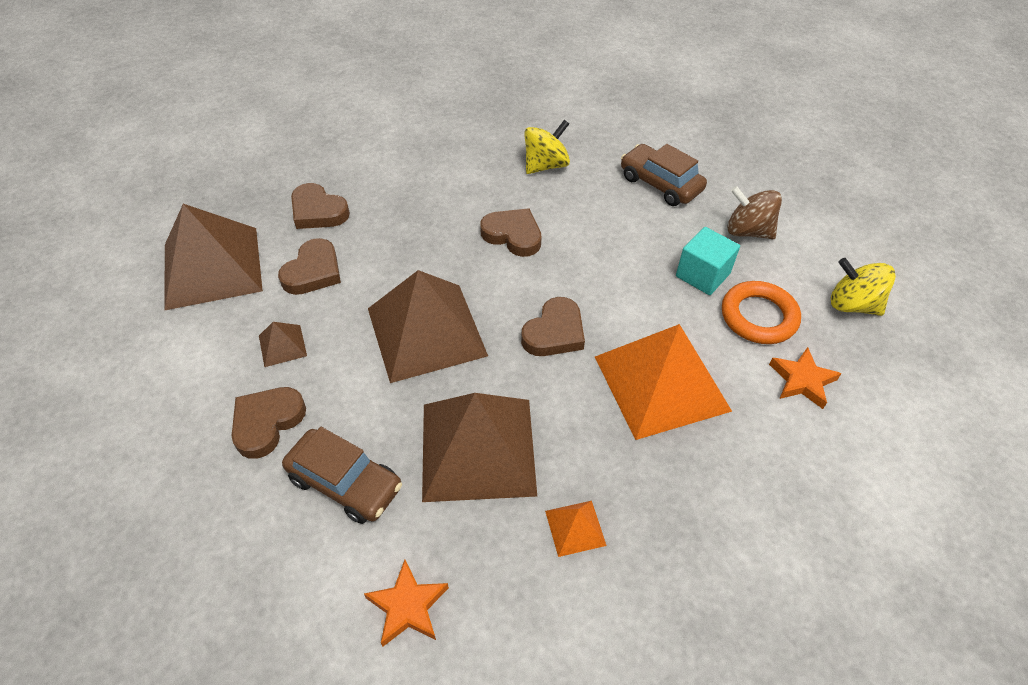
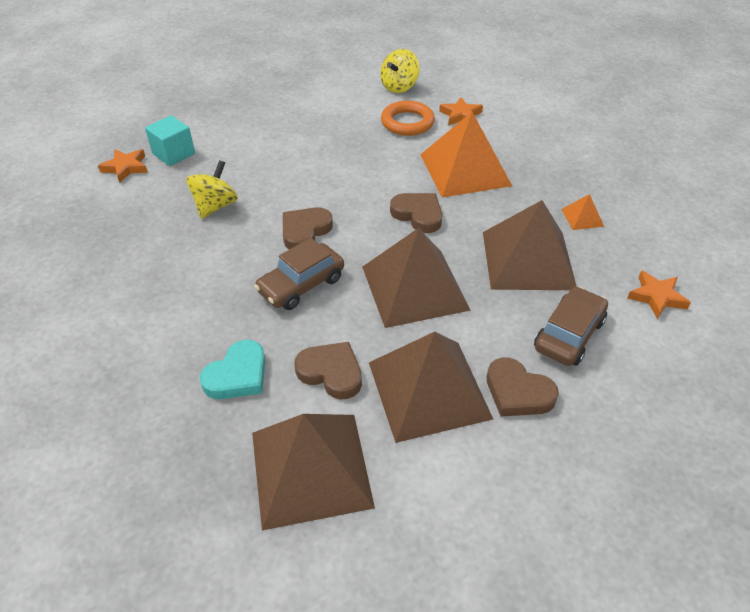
camera: 85 degrees left, 5 degrees down
brown pyramid [259,322,307,367] -> brown pyramid [369,332,493,443], size x2.39
brown heart [291,183,350,229] -> turquoise heart [200,340,265,399]
yellow spinning top [524,120,570,174] -> yellow spinning top turned 60 degrees clockwise [186,160,238,219]
brown car [621,144,707,206] -> brown car moved to [254,238,344,310]
turquoise cube [676,227,740,295] -> turquoise cube moved to [145,115,195,166]
brown spinning top [727,186,782,239] -> none
none -> orange star [98,149,148,183]

